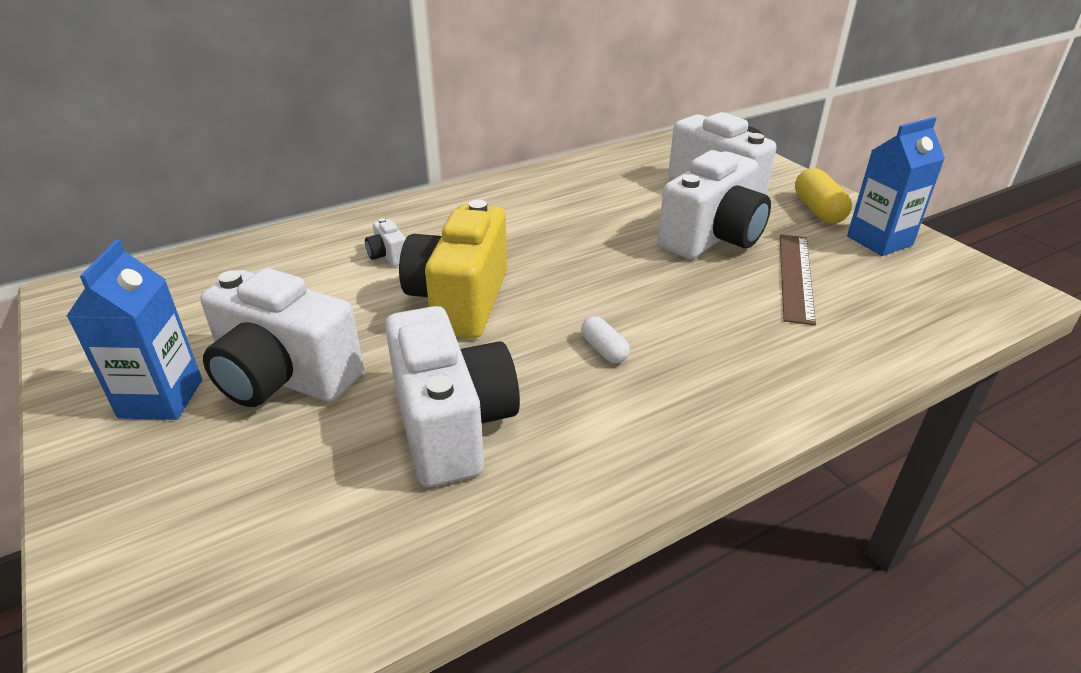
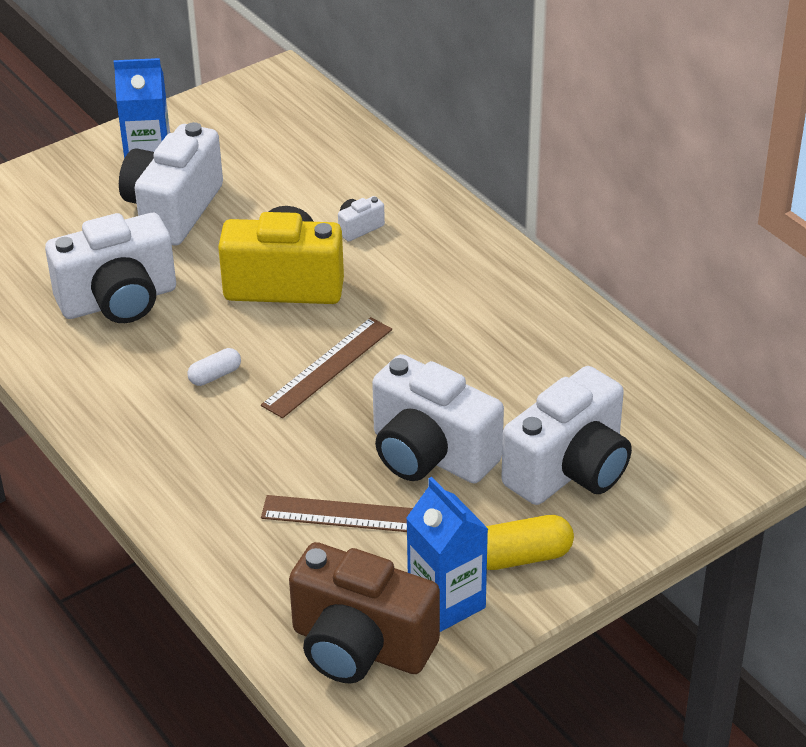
camera: 85 degrees right, 5 degrees up
none -> brown ruler [261,317,392,418]
none -> brown camera [289,542,440,684]

